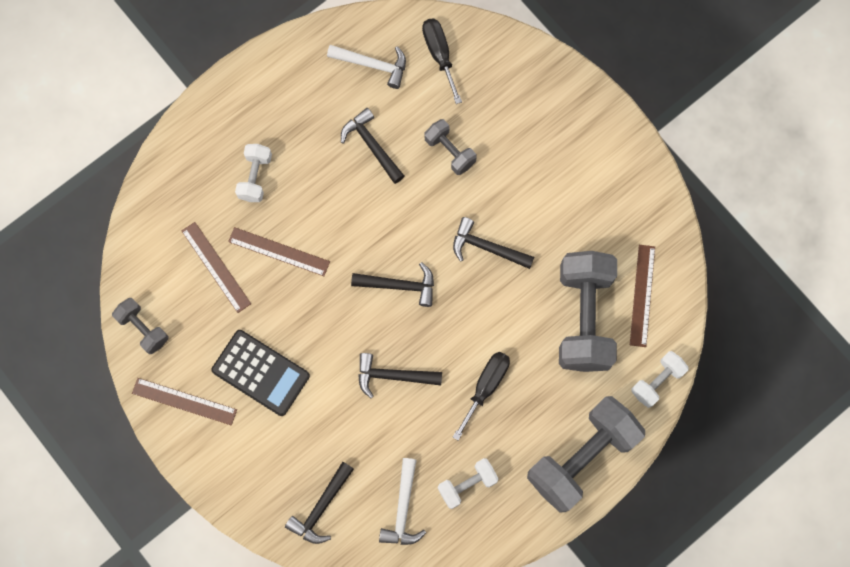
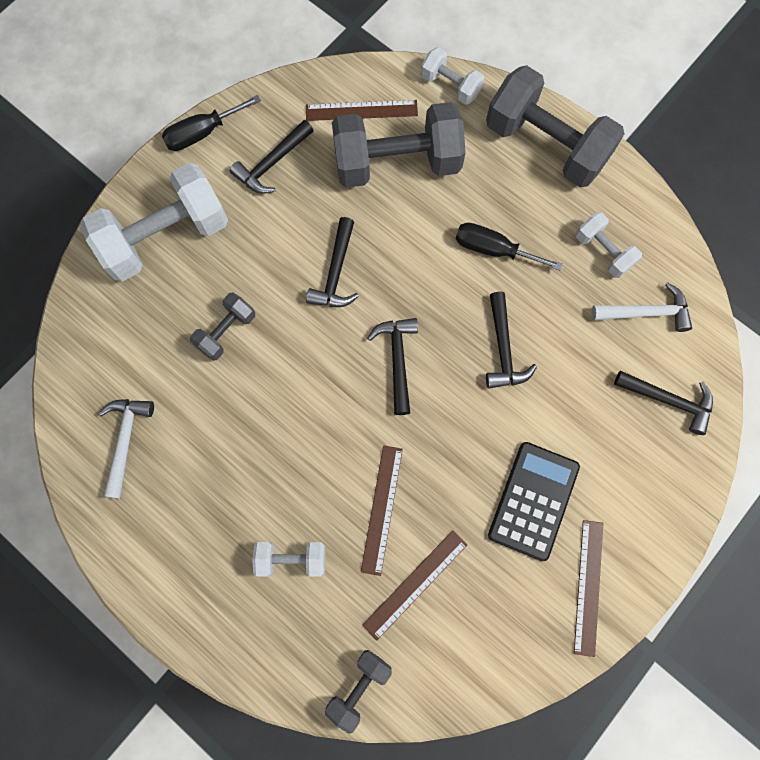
camera: 100 degrees left, 0 degrees up
grey dumbbell [112,298,168,354] -> grey dumbbell moved to [325,650,392,734]
black hammer [341,108,404,184] -> black hammer moved to [230,120,314,194]
black screwdriver [422,19,462,104] -> black screwdriver moved to [162,95,261,151]
none -> white dumbbell [80,163,228,282]

